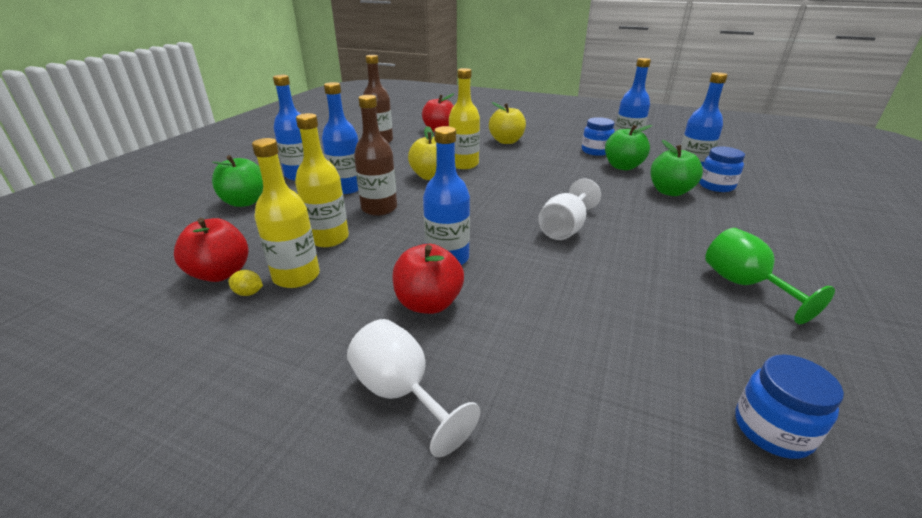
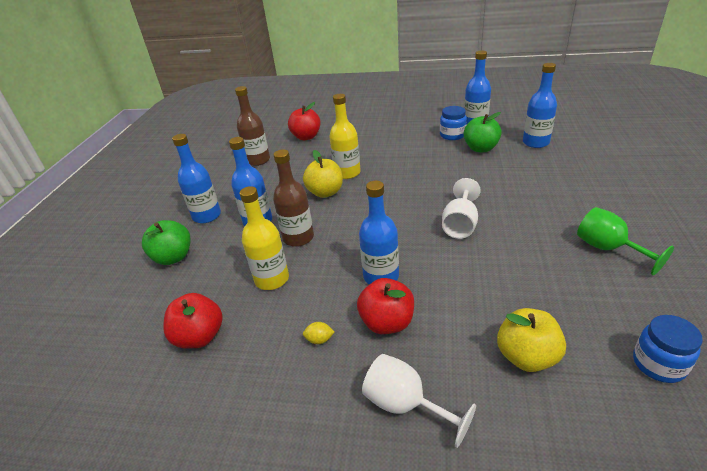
camera: 10 degrees left, 5 degrees up
yellow lemon [228,270,263,296] -> yellow lemon moved to [303,322,334,344]
yellow bottle [252,138,320,288] -> none
yellow apple [489,102,526,144] -> yellow apple moved to [497,308,566,372]
green apple [650,140,703,196] -> none
blue jar [699,147,745,192] -> none

